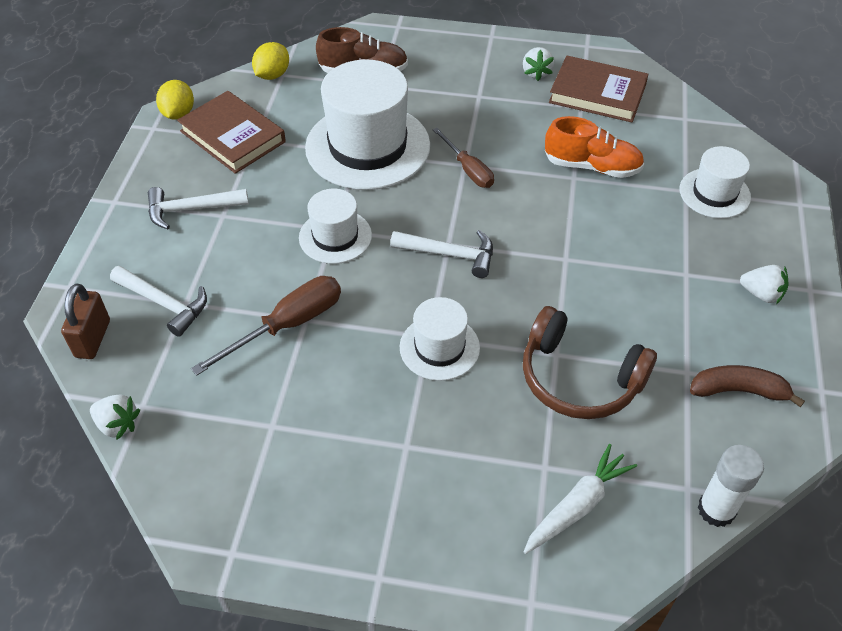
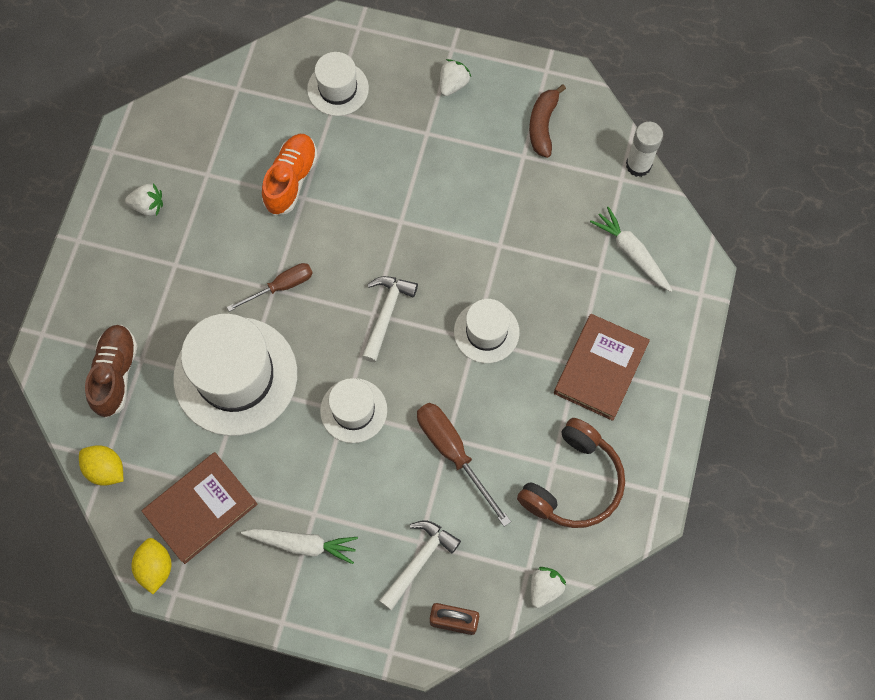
camera: 85 degrees left, 20 degrees up
white hammer [148,187,249,230] -> white carrot [241,529,358,564]
yellow lemon [156,80,194,120] -> yellow lemon turned 75 degrees clockwise [131,538,171,594]
brown headphones [523,306,657,419] -> brown headphones moved to [517,418,625,528]
brown book [549,56,649,122] -> brown book moved to [554,314,650,421]

